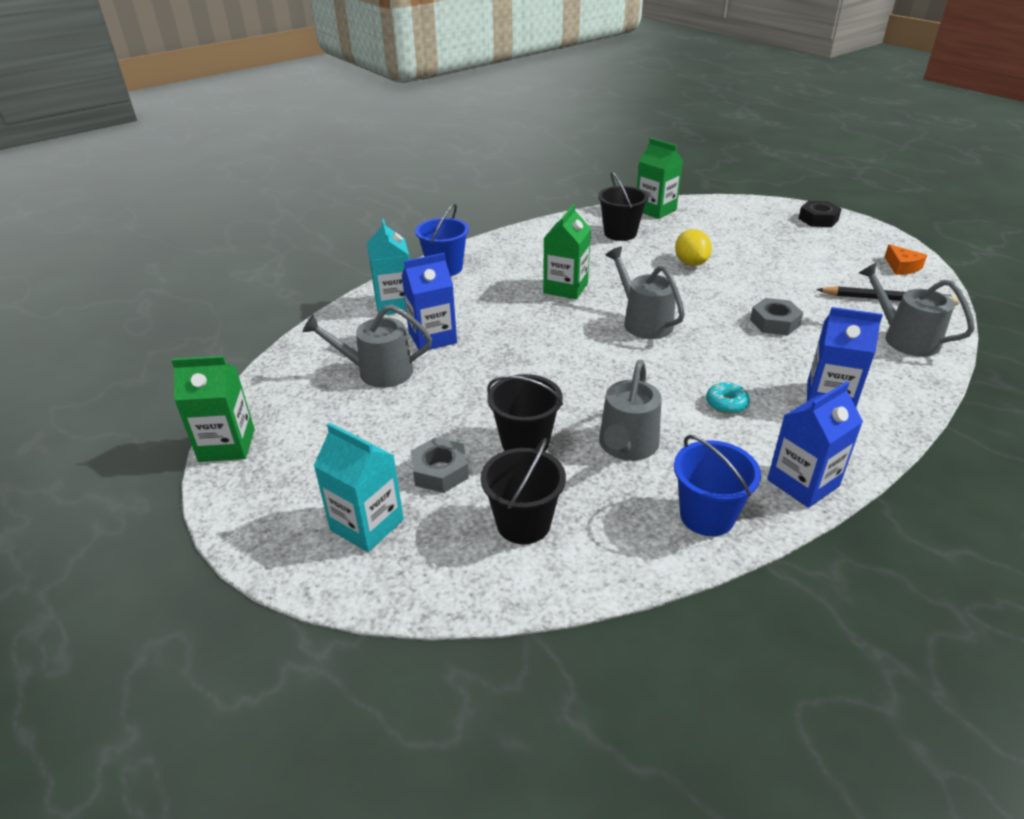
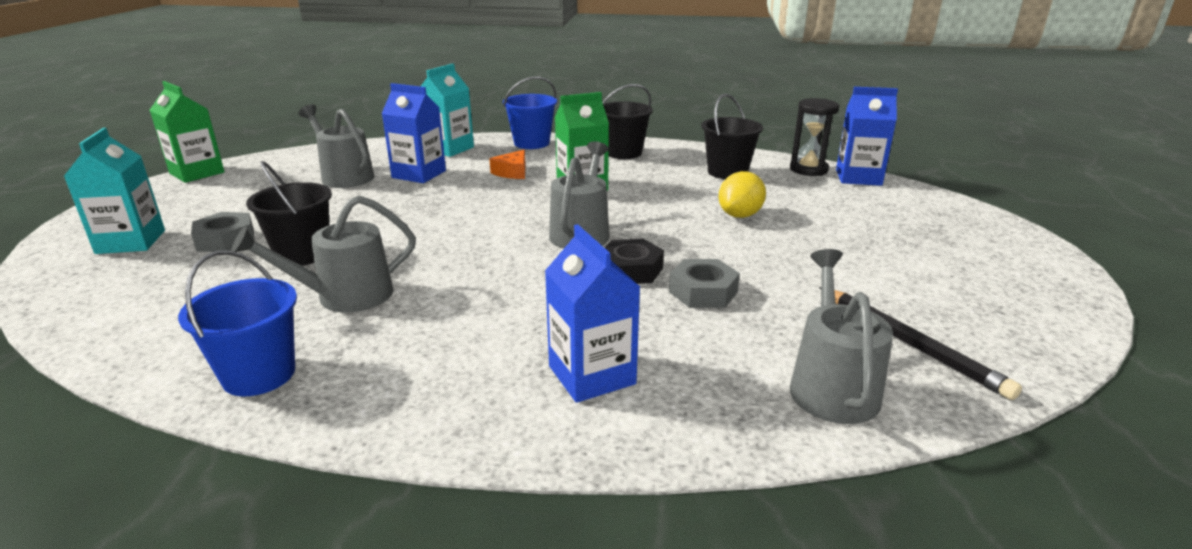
camera: 45 degrees right, 10 degrees down
black bucket [480,438,566,544] -> black bucket moved to [603,84,653,159]
green carton [637,138,683,219] -> black hourglass [790,98,839,176]
turquoise donut [706,382,750,414] -> none
blue carton [767,381,863,508] -> blue carton moved to [836,87,898,186]
black nut [798,201,841,227] -> black nut moved to [604,239,664,284]
orange cheese [885,244,927,275] -> orange cheese moved to [489,150,526,179]

